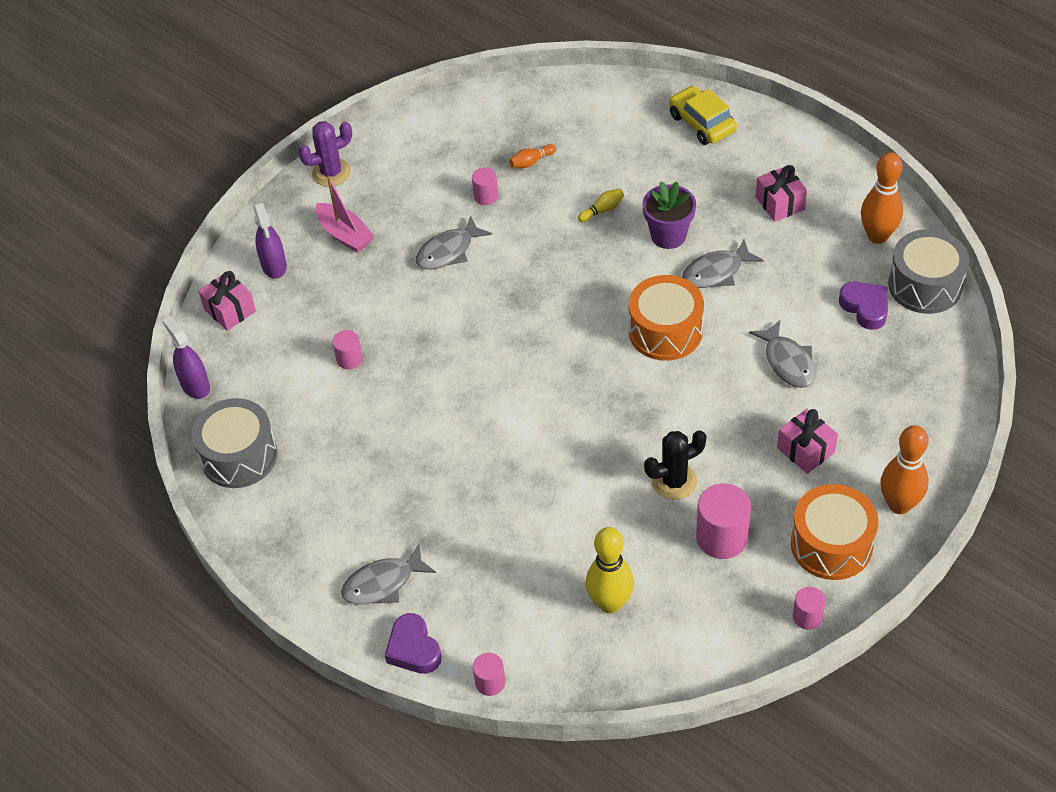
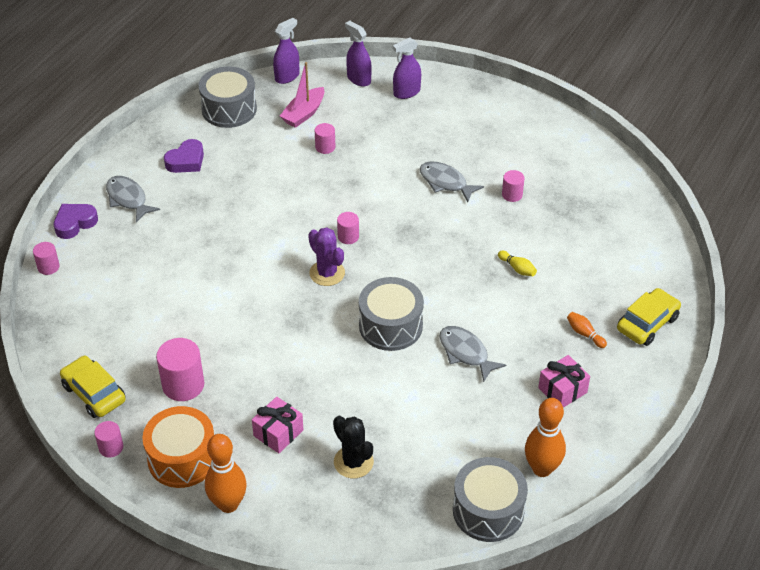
camera: 75 degrees right, 5 degrees down
pink gift [198,271,256,331] -> purple spray bottle [345,21,372,87]
purple cactus [298,121,352,187] -> purple cactus moved to [308,227,345,286]
pink boat [316,176,374,253] -> pink boat moved to [280,62,324,128]
orange bowling pin [509,144,556,168] -> orange bowling pin moved to [567,312,607,348]
yellow bowling pin [586,527,634,613] -> none
orange drum [629,275,704,361] -> grey drum [359,277,424,351]
purple flower pot [642,181,696,249] -> none
black cactus [644,430,706,500] -> black cactus moved to [333,416,374,478]
grey fish [749,319,815,388] -> none
purple heart [839,282,888,330] -> purple heart moved to [164,139,204,173]
none -> yellow car [60,356,126,418]
none -> pink cylinder [337,212,359,244]

